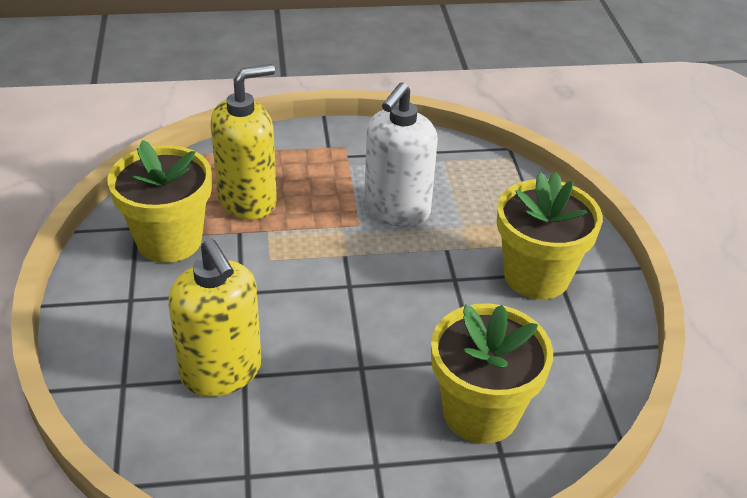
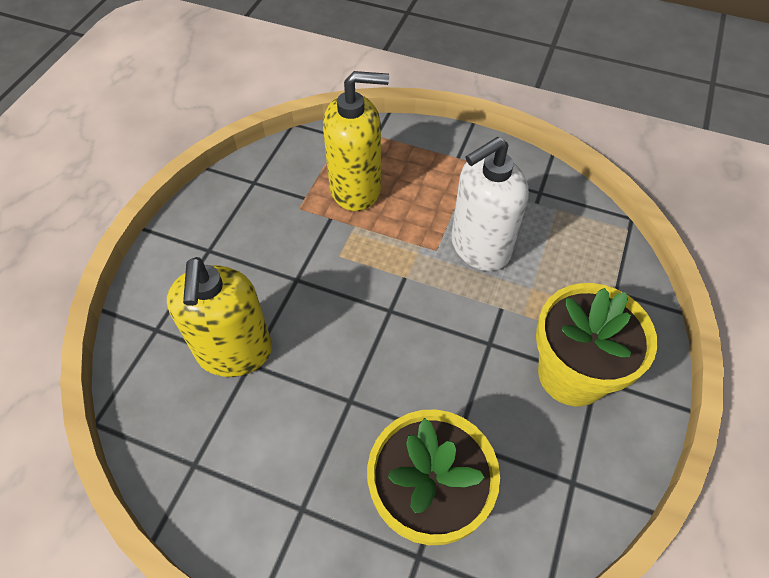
camera: 30 degrees right, 15 degrees up
yellow flower pot [108,140,212,263] -> none

